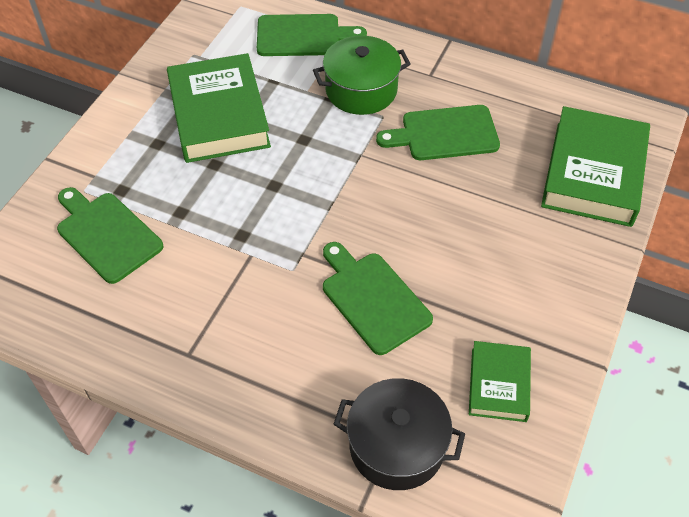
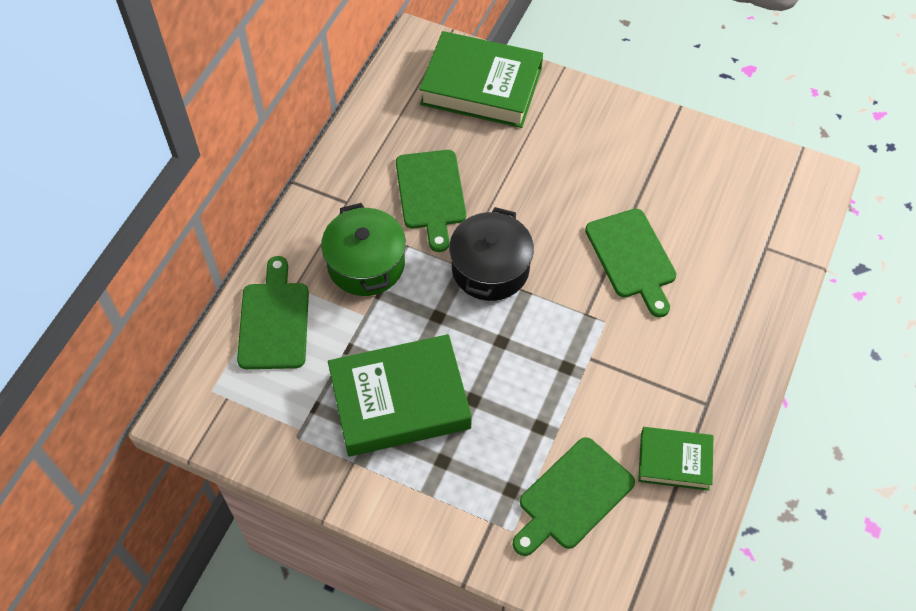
camera: 90 degrees left, 5 degrees up
green cutting board [323,242,433,355] -> green cutting board turned 75 degrees counterclockwise [585,209,676,317]
black pot [333,378,465,490] -> black pot moved to [449,207,534,301]
green book [469,341,531,422] -> green book moved to [638,427,713,491]

